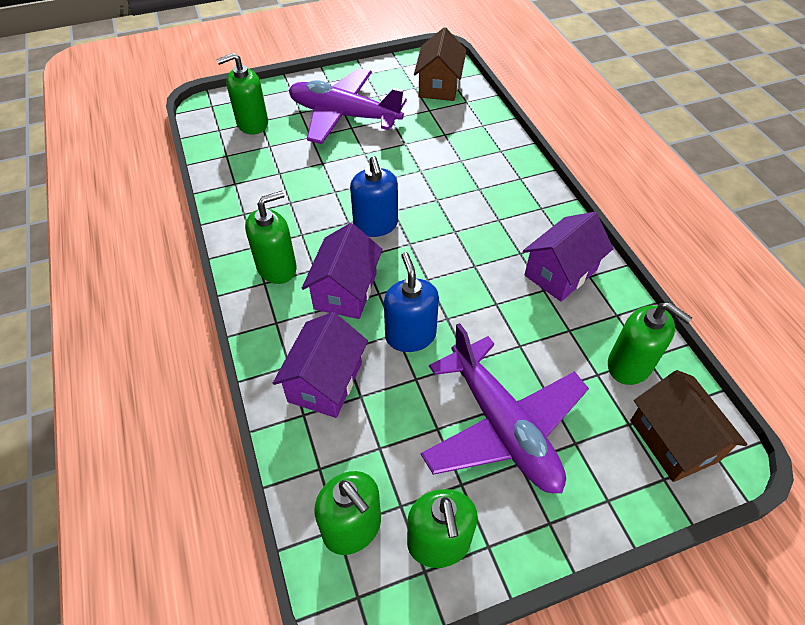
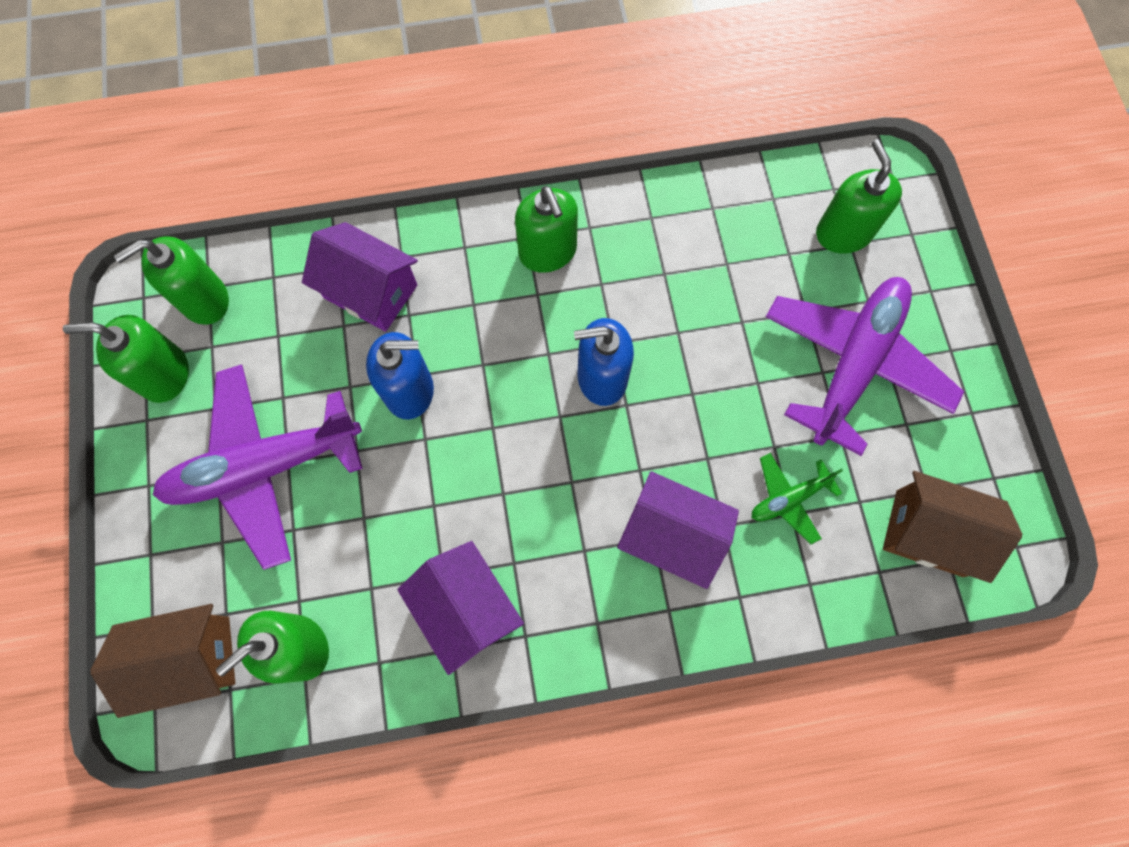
camera: 100 degrees right, 20 degrees up
purple house [302,223,383,319] -> purple house moved to [617,471,739,589]
none -> green plane [752,453,843,545]

